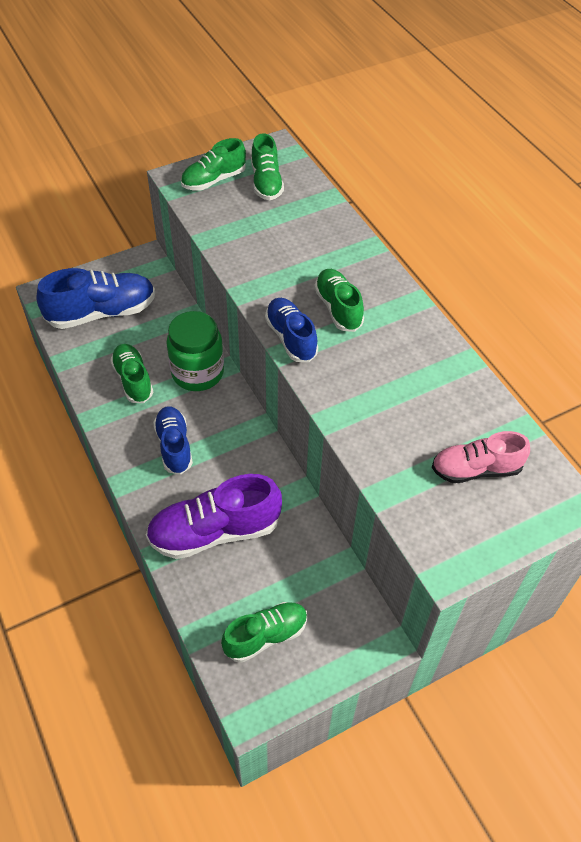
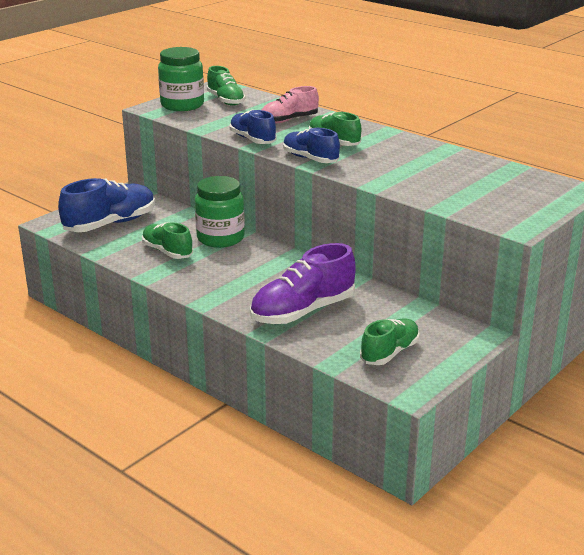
camera: 20 degrees left, 25 degrees down
blue shoe [153,406,193,475] -> blue shoe moved to [230,110,276,144]
green shoe [181,138,246,191] -> green jar [158,47,204,111]
pink shoe [432,431,530,483] -> pink shoe moved to [262,86,319,123]

